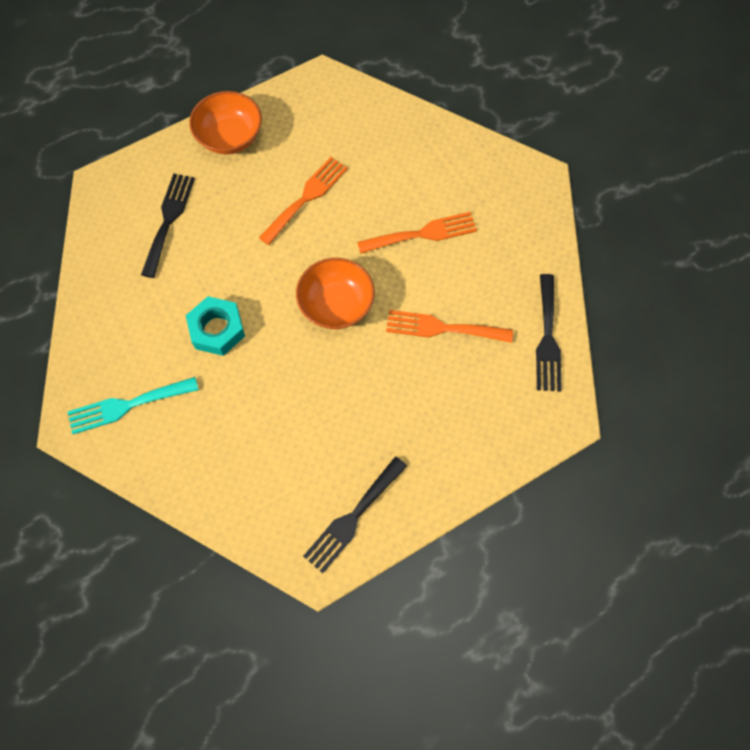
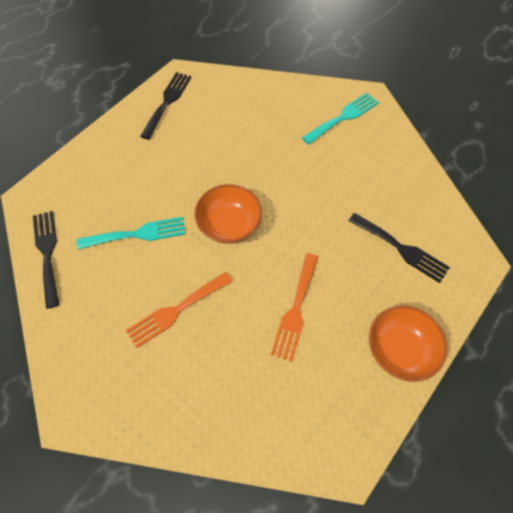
camera: 160 degrees right, 5 degrees down
black fork [141,173,195,278] -> black fork turned 45 degrees counterclockwise [349,213,450,283]
turquoise nut [186,296,245,356] -> none
orange fork [386,310,513,343] -> turquoise fork [77,217,185,249]

